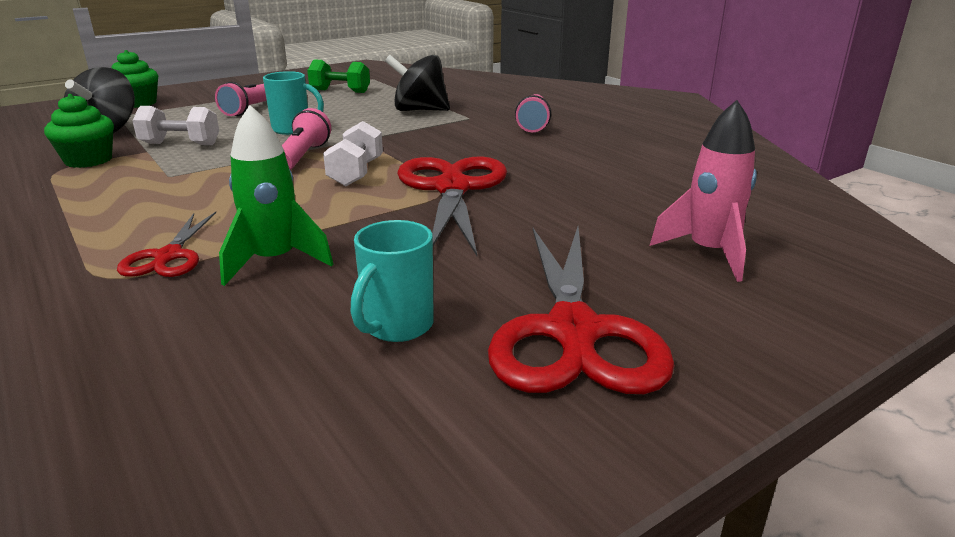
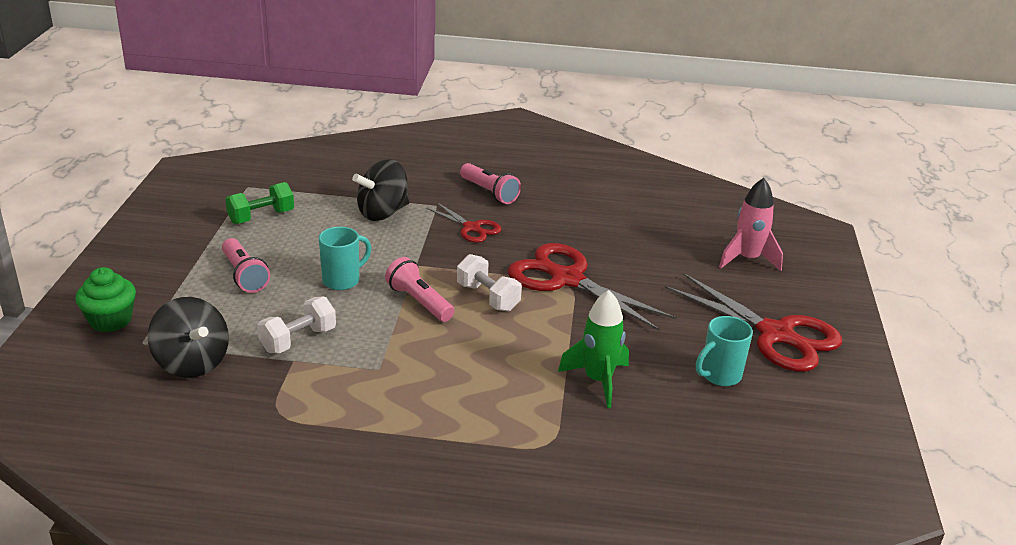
camera: 50 degrees left, 5 degrees up
green cupcake [44,94,114,168] -> none
red scissors [117,212,216,277] -> red scissors moved to [426,202,501,243]
turquoise mug [350,220,434,342] -> turquoise mug turned 75 degrees clockwise [696,316,753,386]

